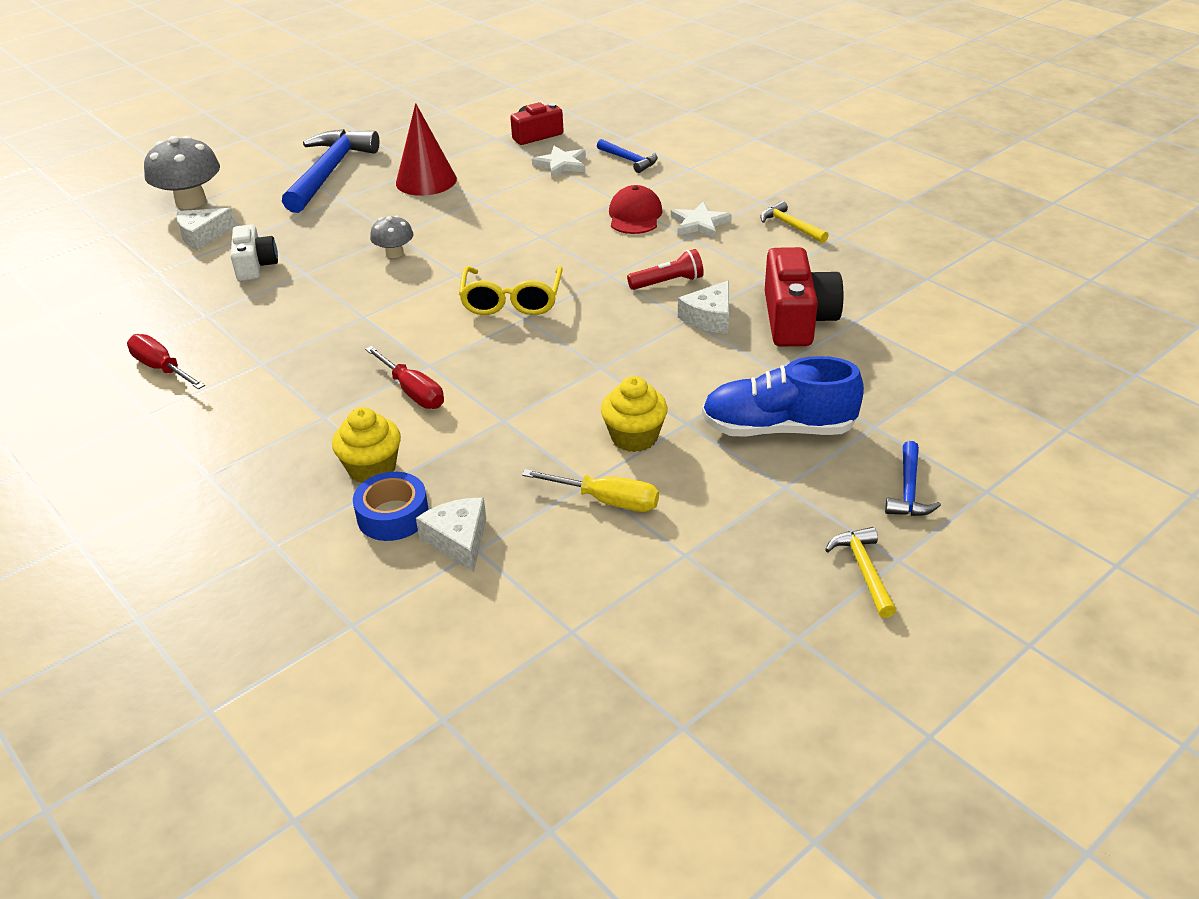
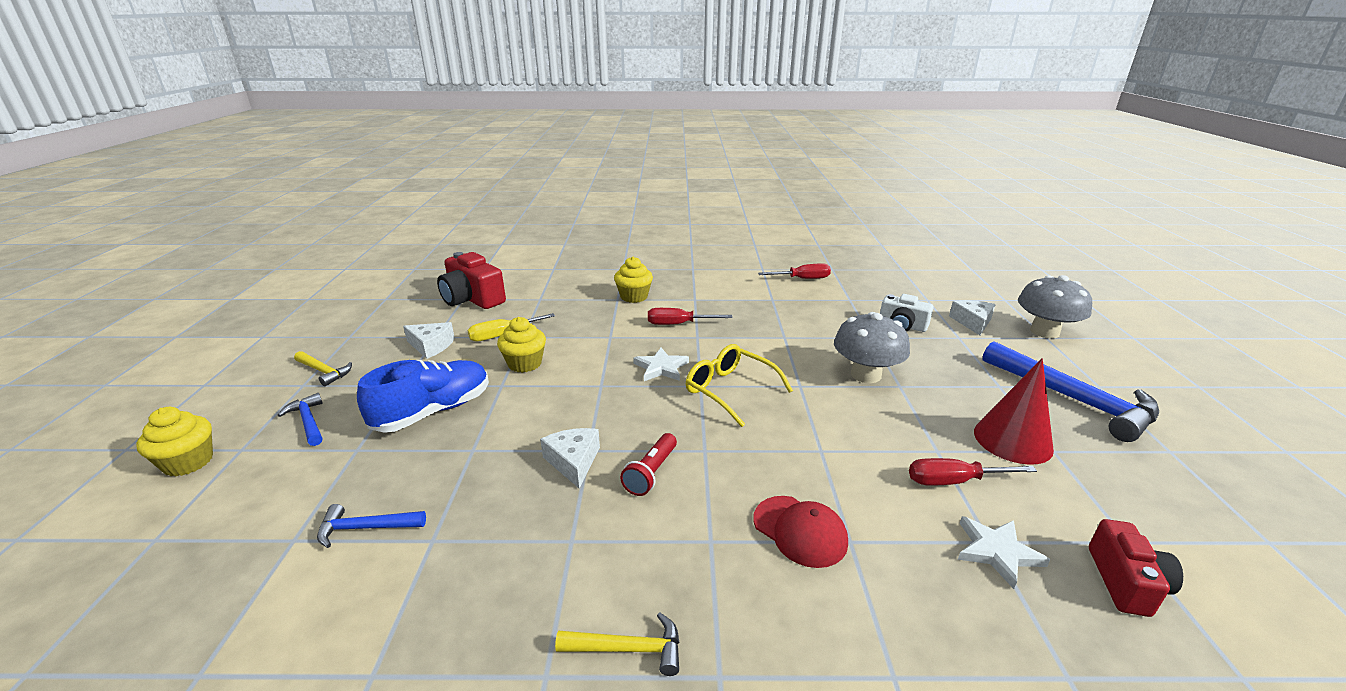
camera: 130 degrees right, 10 degrees down
blue tape [353,472,429,541] -> none
grey mushroom [370,215,414,258] -> grey mushroom [834,312,910,383], size x1.83
white cheese [416,498,486,572] -> white cheese moved to [403,322,455,359]
blue hammer [597,139,658,173] -> blue hammer moved to [317,504,426,548]
white star [671,201,732,238] -> white star moved to [633,348,689,381]
red camera [765,247,844,346] -> red camera moved to [437,252,506,309]
none -> yellow cupcake [136,407,213,476]
none -> red screwdriver [909,458,1037,486]

